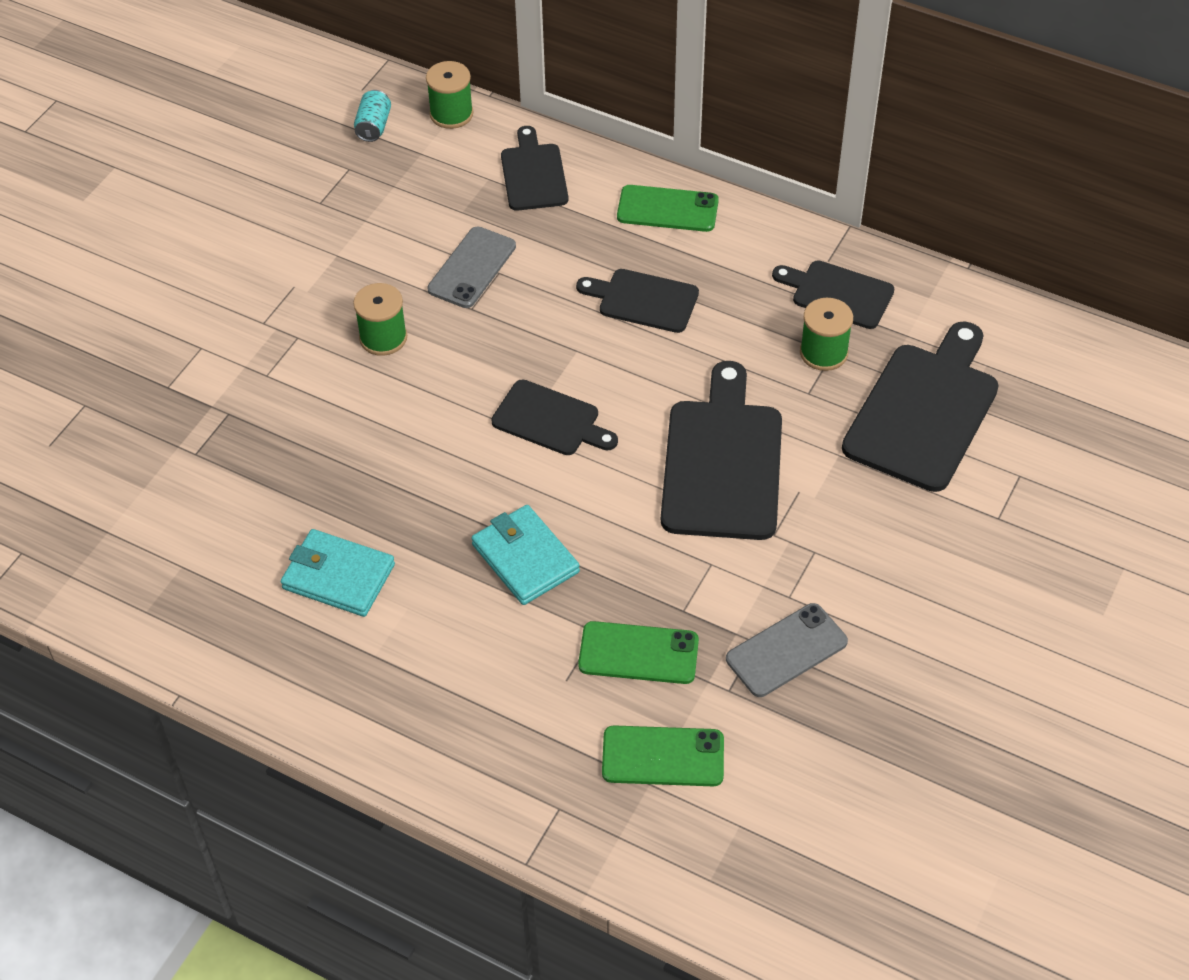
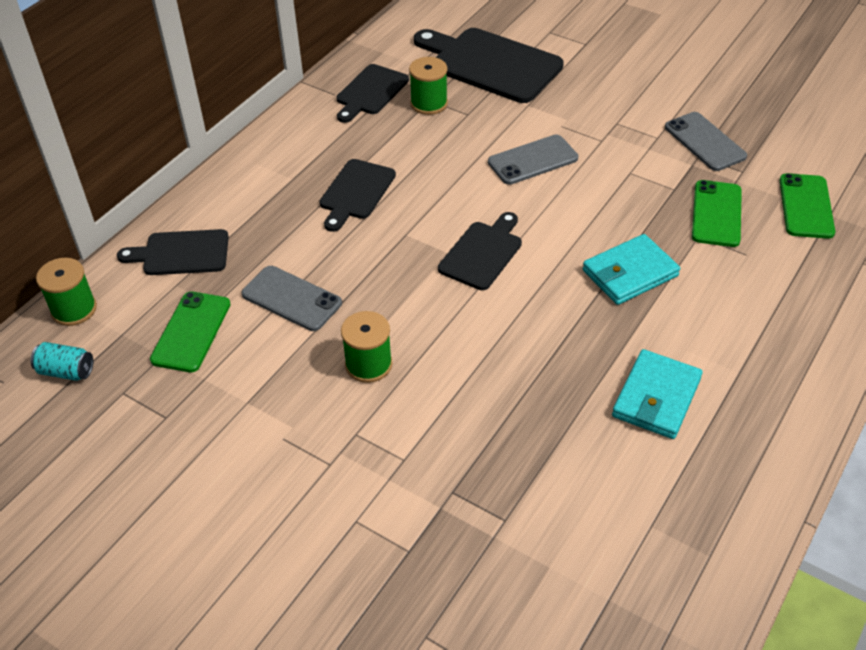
camera: 85 degrees left, 5 degrees down
green phone [617,185,719,232] -> green phone moved to [150,292,231,372]
black cutting board [661,361,782,540] -> grey phone [488,134,578,185]

